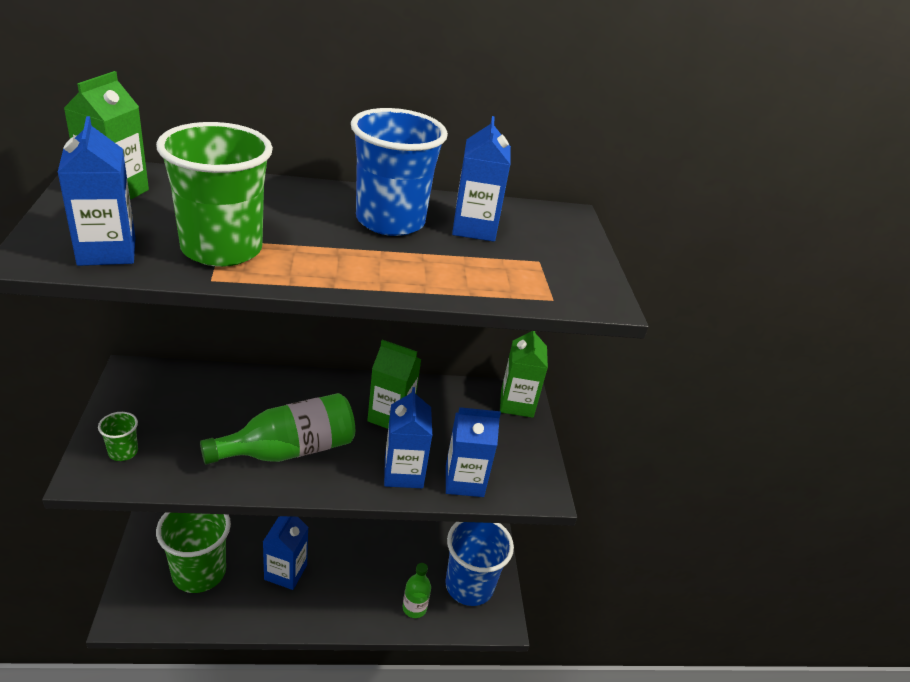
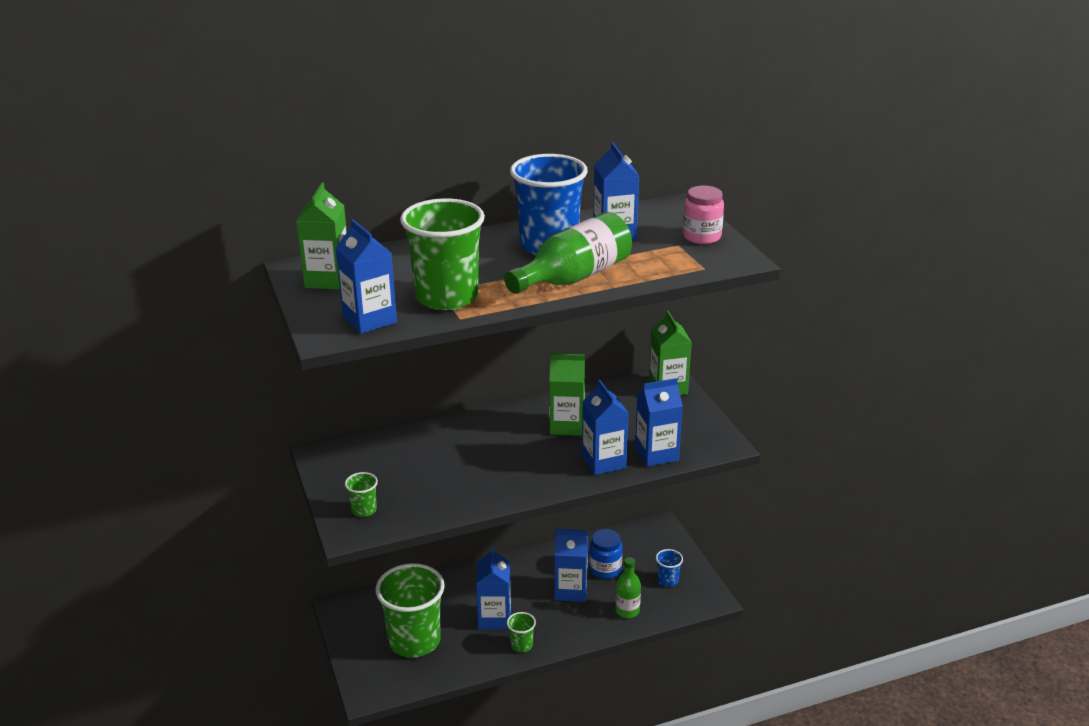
camera: 10 degrees left, 5 degrees down
green bottle [200,393,355,464] -> green bottle moved to [504,212,632,294]
blue cup [445,522,514,606] -> blue cup [656,549,683,587], size x0.43
none -> green cup [507,612,536,652]
none -> blue carton [554,529,588,602]
none -> blue jar [589,529,622,579]
none -> pink jar [683,186,724,244]

